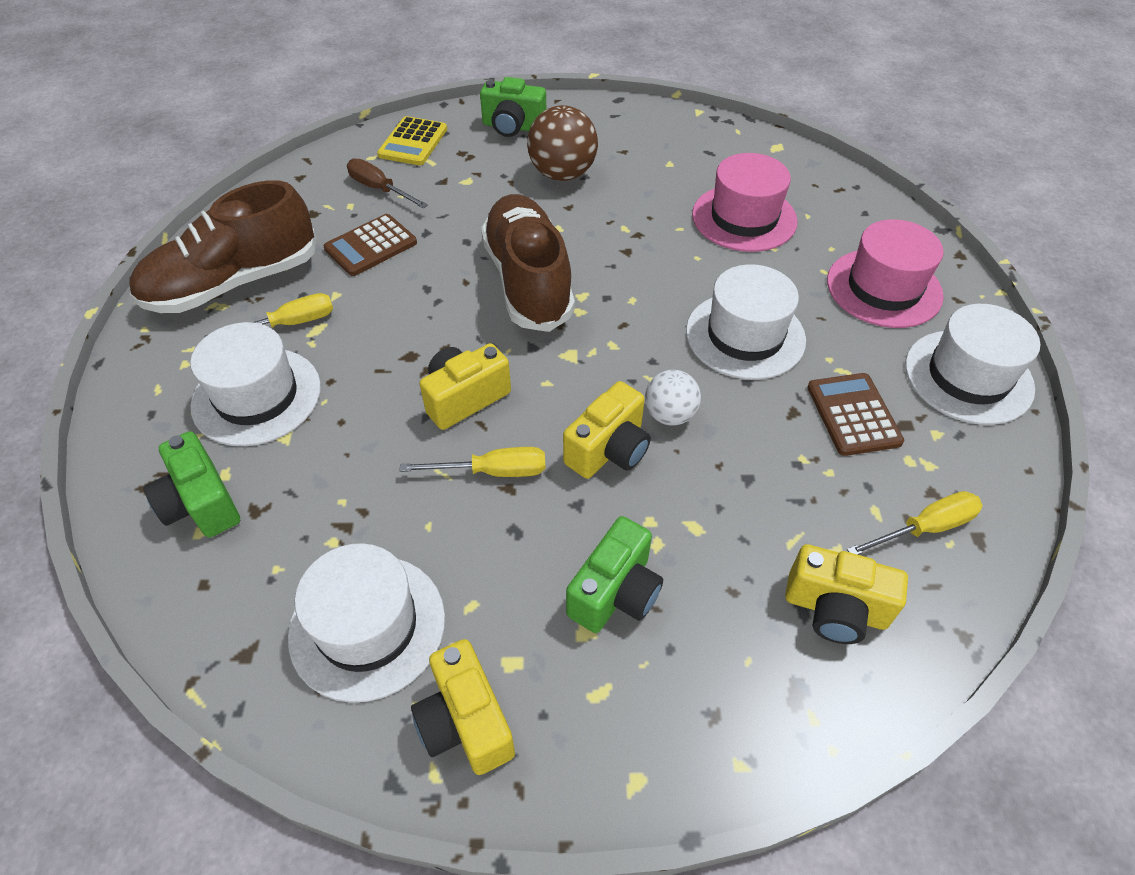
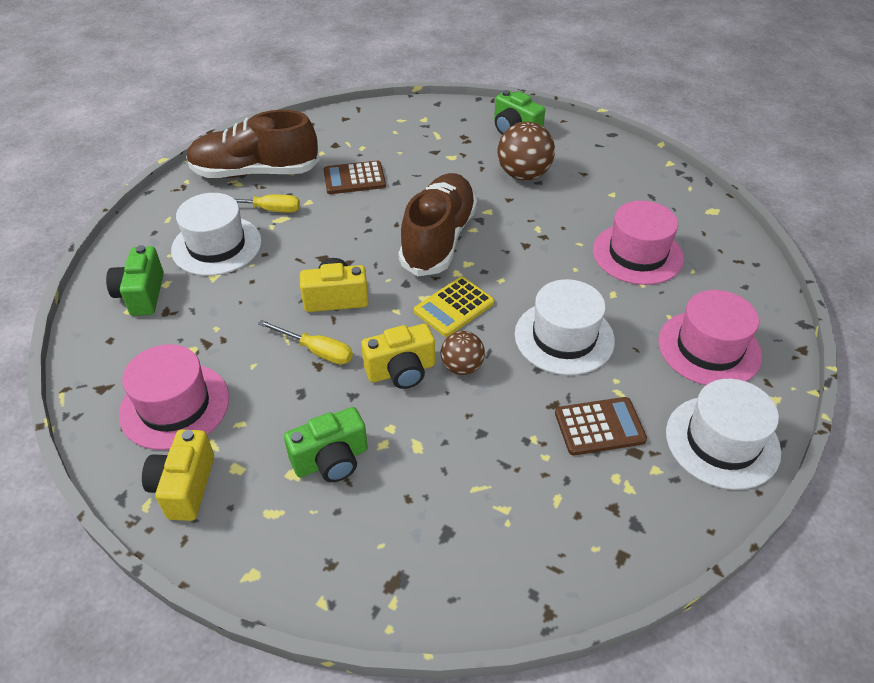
camera: 30 degrees right, 5 degrees down
white hat [288,543,445,703] -> pink hat [119,344,229,450]
brown screwdriver [347,158,428,209] -> none
yellow calculator [377,116,447,165] -> yellow calculator moved to [414,277,494,337]
white ball [645,370,701,426] -> brown ball [441,331,485,375]
yellow camera [785,544,908,644] -> none
brown calculator [807,373,904,456] -> brown calculator turned 60 degrees clockwise [555,397,647,455]
yellow screwdriver [847,491,983,555] -> none

